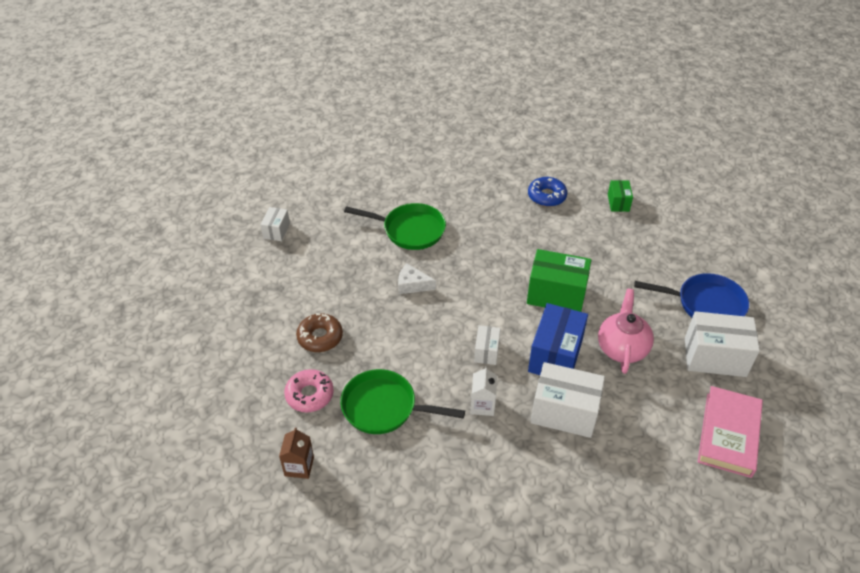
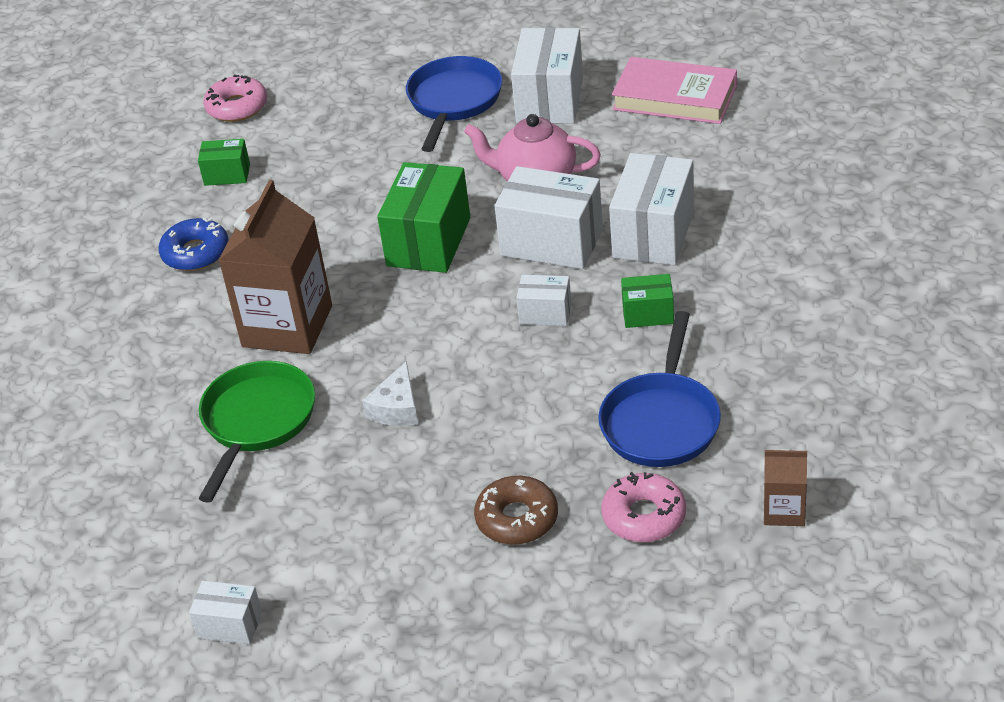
camera: 85 degrees left, 5 degrees down
green pan [340,369,465,434] -> blue pan [598,311,721,467]
white carton [470,366,497,416] -> green box [621,274,674,328]
blue box [528,303,588,375] -> white box [494,166,603,269]
none -> pink donut [203,75,267,122]
none -> brown carton [219,180,332,354]

